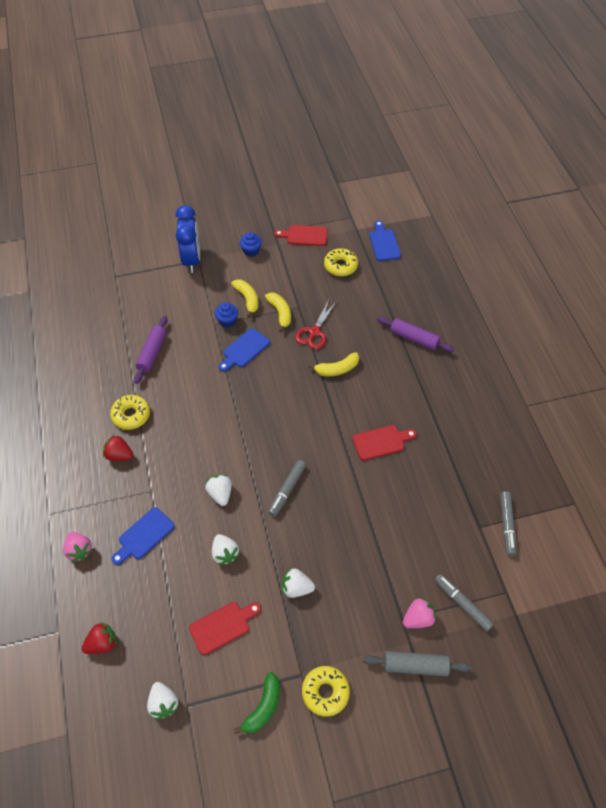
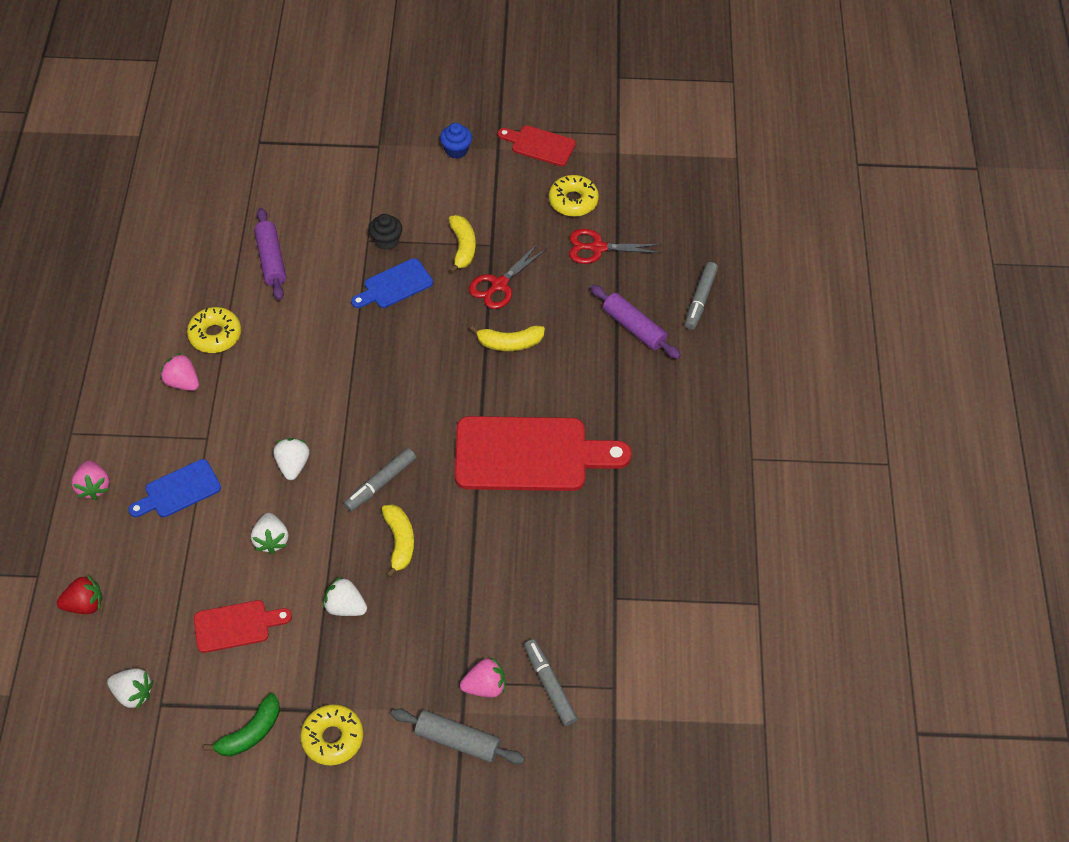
camera: 15 degrees right, 0 degrees up
red strawberry [103,435,133,461] -> pink strawberry [160,353,199,391]
purple rolling pin [134,316,167,384] -> purple rolling pin turned 45 degrees counterclockwise [254,208,286,300]
white strawberry [147,682,179,720] -> white strawberry turned 60 degrees counterclockwise [107,669,153,709]
blue clock [176,205,200,273] -> none
blue cupcake [215,302,238,328] -> black cupcake [369,214,402,250]
yellow banana [231,279,259,318] -> yellow banana moved to [382,504,414,578]
red cutting board [353,425,417,460] -> red cutting board [455,416,632,491], size x1.96
blue cutting board [369,220,401,261] -> none
grey marker [500,491,516,556] -> grey marker moved to [685,262,718,330]
none -> red scissors [569,229,661,264]

